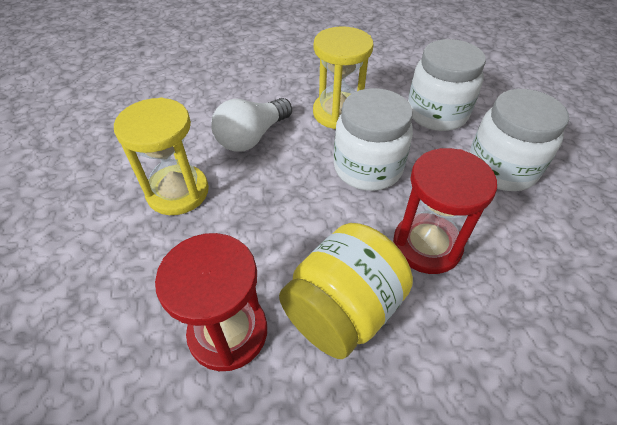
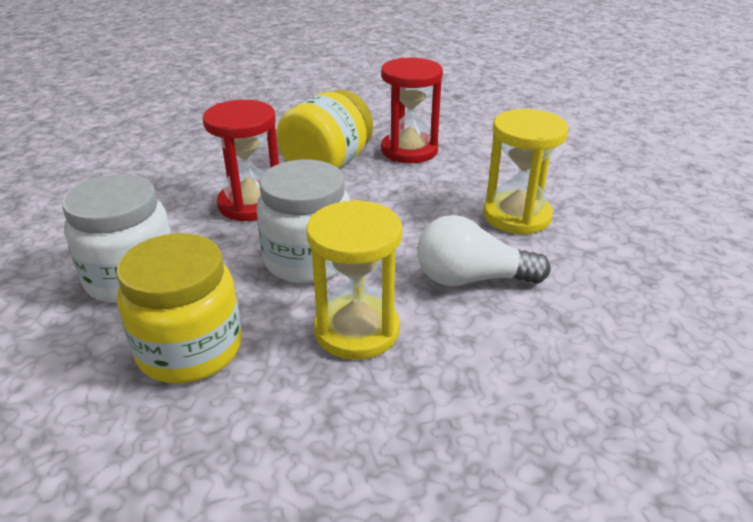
camera: 170 degrees right, 15 degrees down
white light bulb [211,98,292,152] -> white light bulb turned 120 degrees counterclockwise [417,215,550,286]
white jar [408,39,486,131] -> yellow jar [116,233,242,383]

